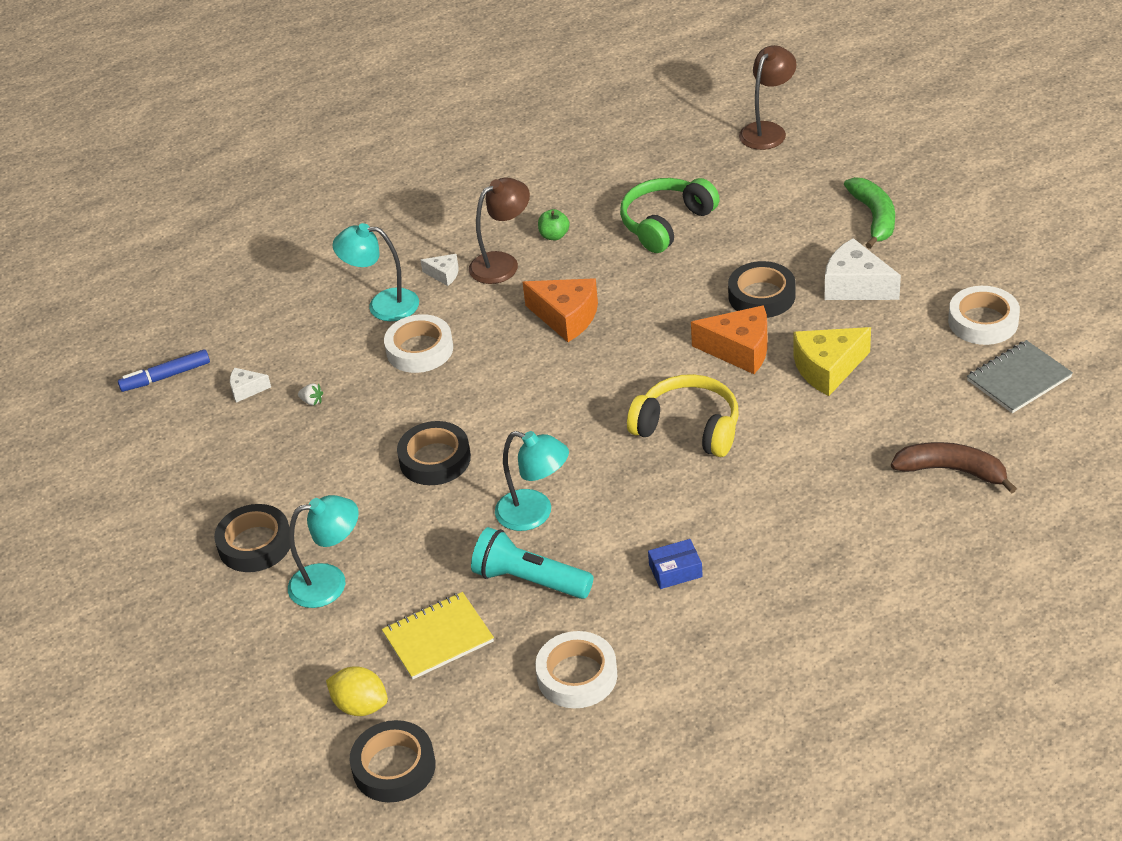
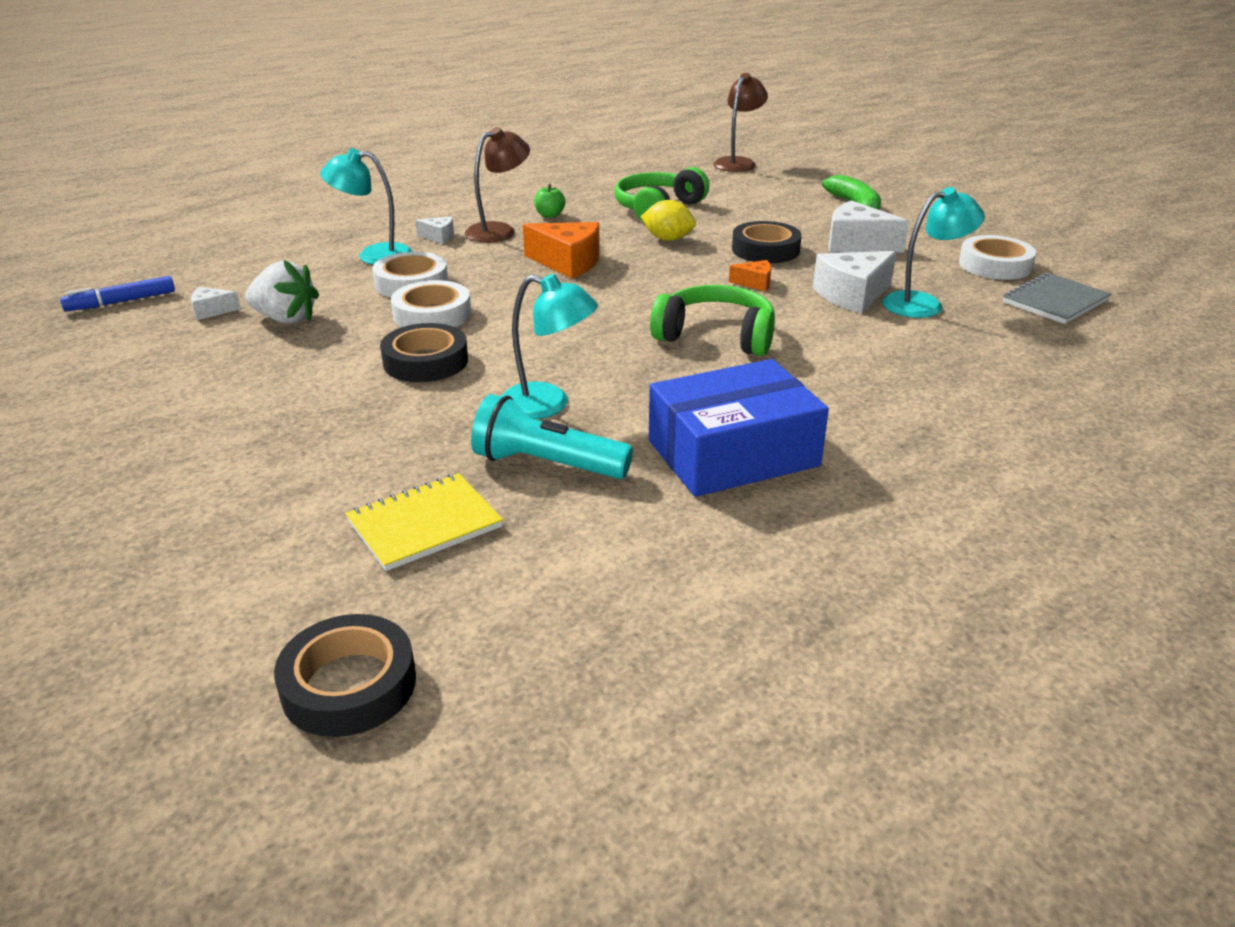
camera: 10 degrees left, 10 degrees down
black tape [214,504,290,572] -> none
turquoise lamp [288,495,359,608] -> turquoise lamp moved to [882,187,985,318]
white strawberry [298,383,323,405] -> white strawberry [245,260,319,324], size x2.46
yellow lemon [326,666,388,716] -> yellow lemon moved to [641,200,696,241]
white tape [535,631,617,708] -> white tape moved to [391,280,471,327]
yellow headphones [627,374,739,457] -> green headphones [650,285,775,356]
blue box [648,539,703,589] -> blue box [649,359,829,497], size x2.44
orange cheese [691,305,767,374] -> orange cheese [729,260,771,291], size x0.51
yellow cheese [794,327,871,396] -> white cheese [813,251,897,313]
brown banana [891,442,1017,494] -> none

